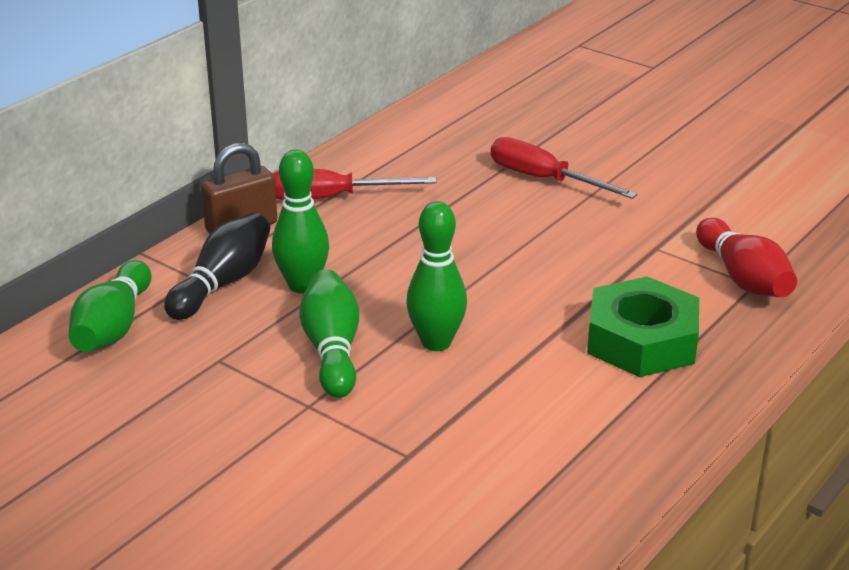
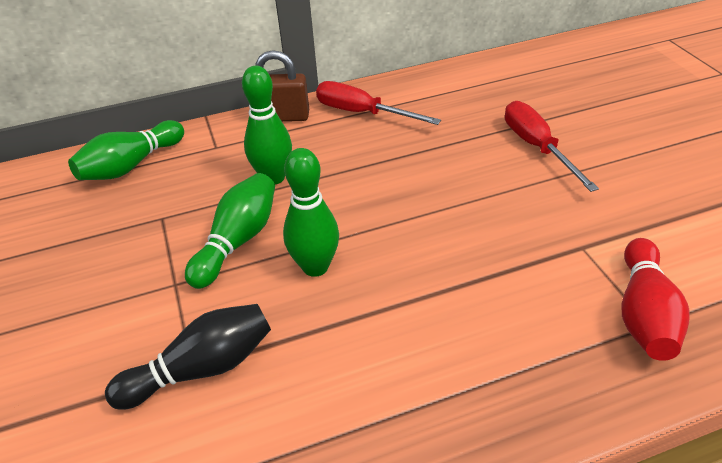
camera: 35 degrees right, 10 degrees up
black bowling pin [164,213,270,320] -> black bowling pin moved to [105,304,271,410]
green nut [587,276,699,377] -> none

